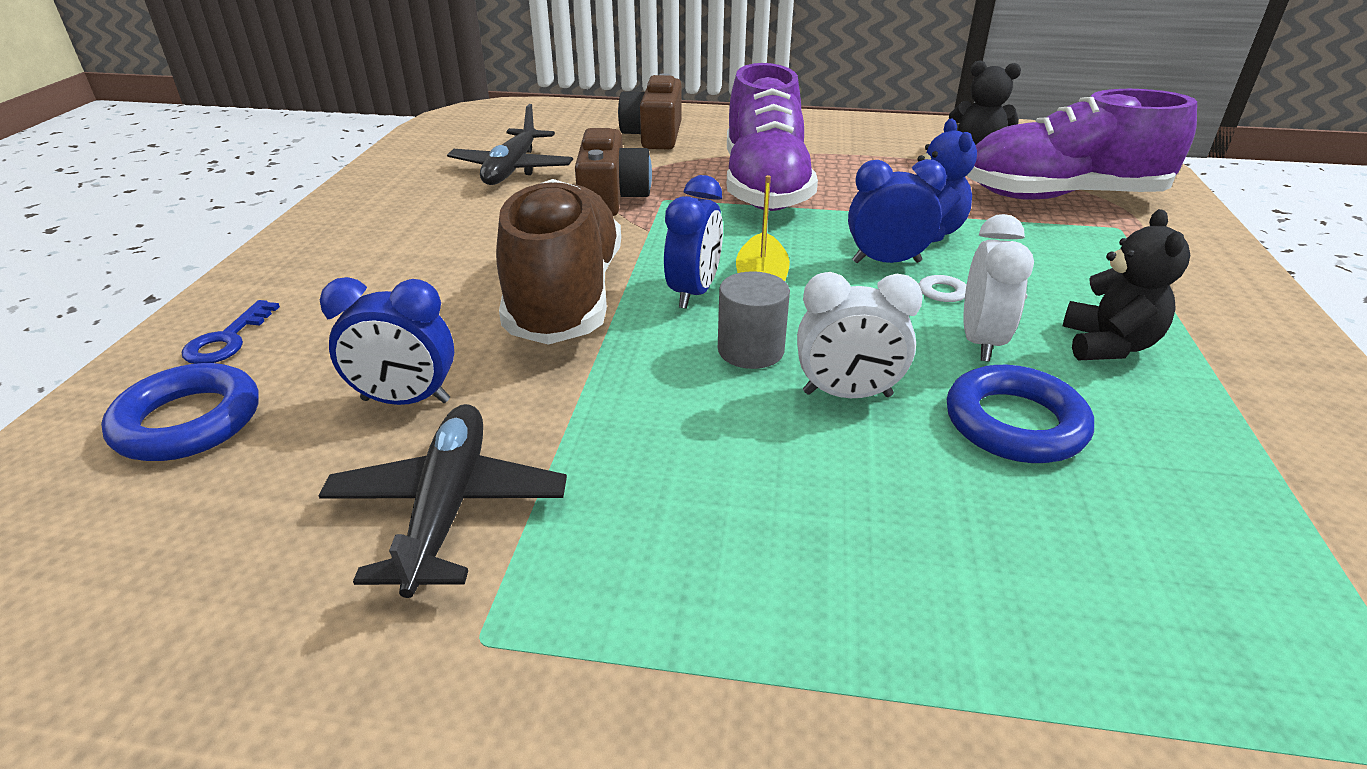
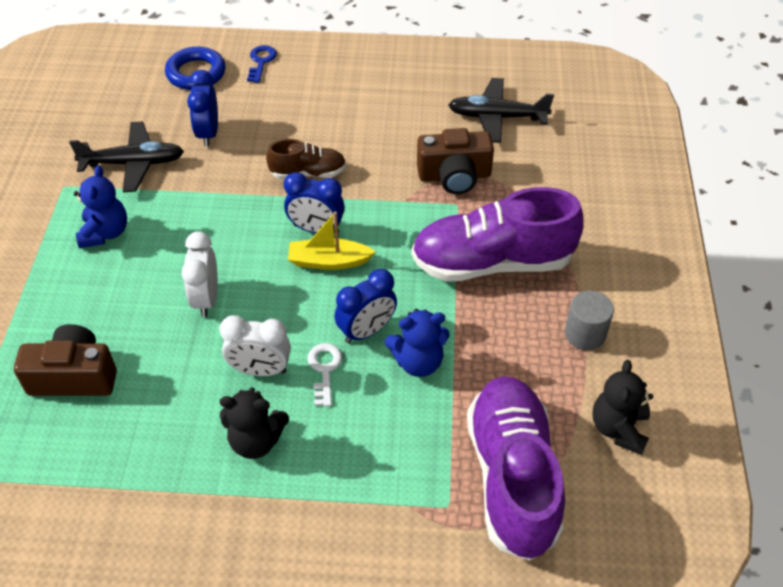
camera: 85 degrees right, 15 degrees up
blue key [182,300,280,364] -> blue key turned 90 degrees clockwise [247,45,277,83]
brown shoe [496,179,621,345] -> brown shoe [266,139,346,179], size x0.51
brown camera [618,73,682,150] -> brown camera moved to [14,324,117,396]
grey cylinder [718,271,790,369] -> grey cylinder moved to [565,290,614,350]
blue clock [848,159,947,263] -> blue clock turned 60 degrees clockwise [334,269,397,343]
blue ring [947,365,1094,463] -> none
none -> blue teddy bear [74,165,127,248]

